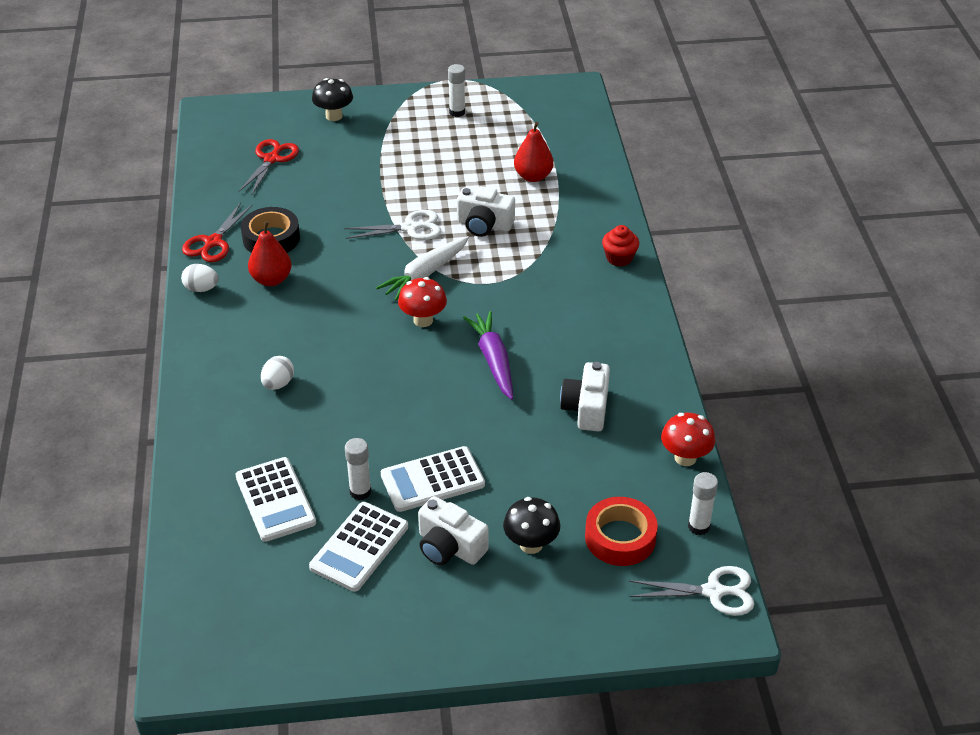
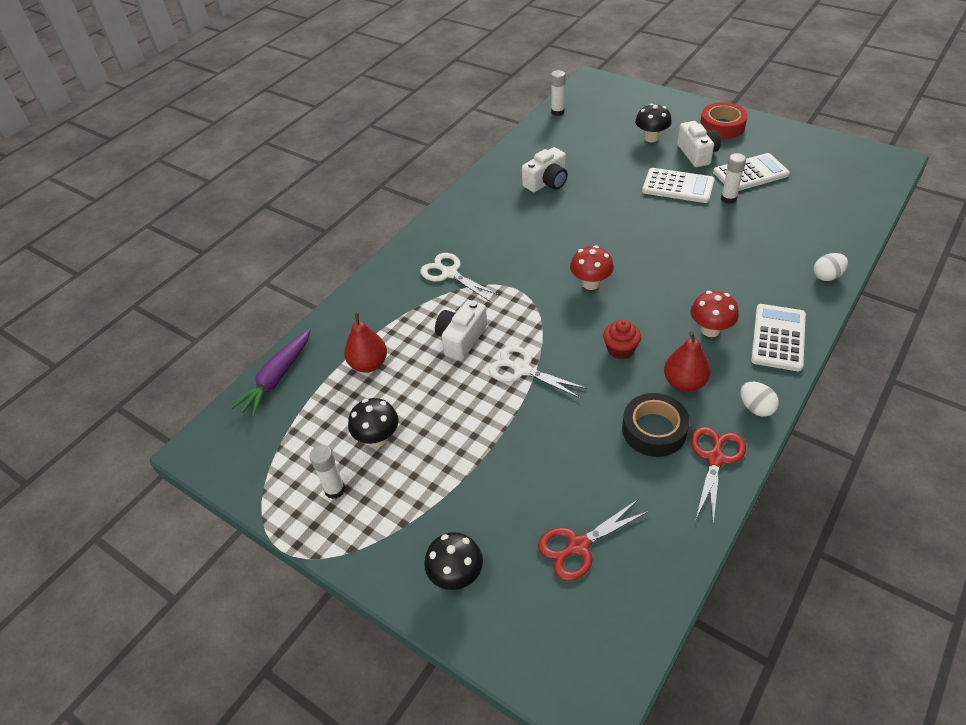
camera: 135 degrees left, 5 degrees up
red scissors [182,202,253,262] -> red scissors turned 45 degrees counterclockwise [691,427,746,523]
white calculator [235,457,316,542] -> white calculator moved to [751,304,806,371]
white egg [261,356,294,390] -> white egg moved to [814,253,848,281]
white carrot [376,236,469,301] -> none
white camera [457,186,515,237] -> white camera turned 120 degrees counterclockwise [435,300,487,361]
purple carrot [463,311,513,400] -> purple carrot moved to [231,328,311,417]
red tape [585,497,658,566] -> red tape moved to [700,102,748,139]
red cupcake [602,225,639,267] -> red cupcake moved to [603,319,641,359]
white scissors [629,566,755,616] -> white scissors moved to [420,253,499,302]
red mushroom [661,413,715,466] -> red mushroom moved to [691,291,739,337]
none -> black mushroom [348,398,399,447]

